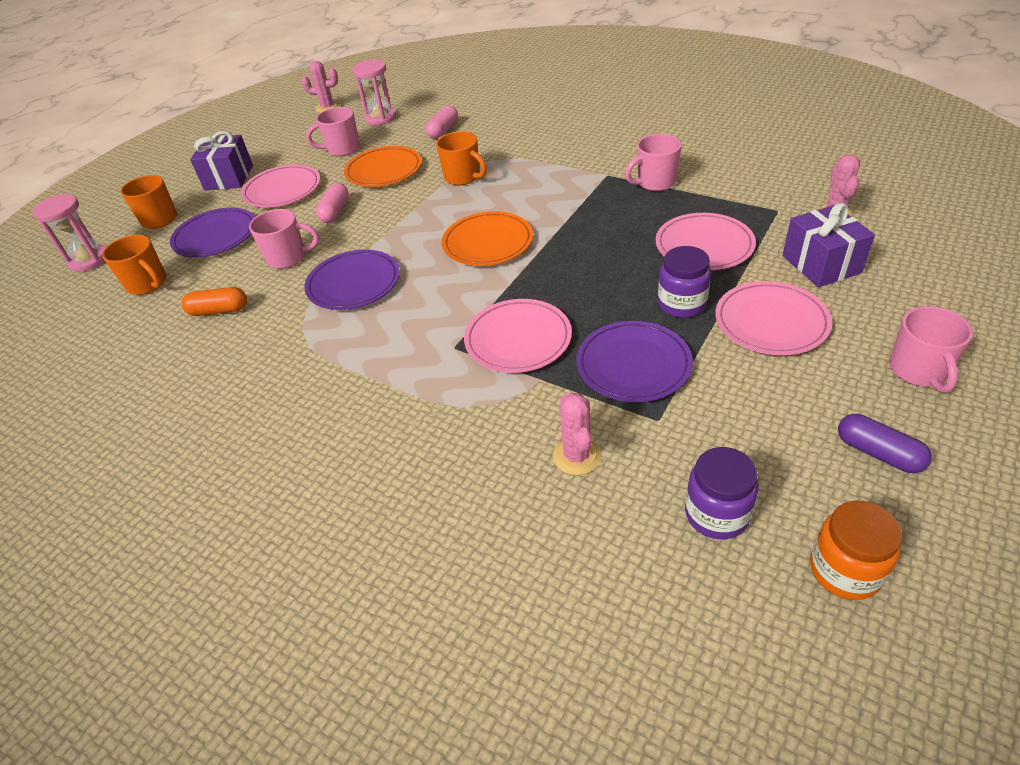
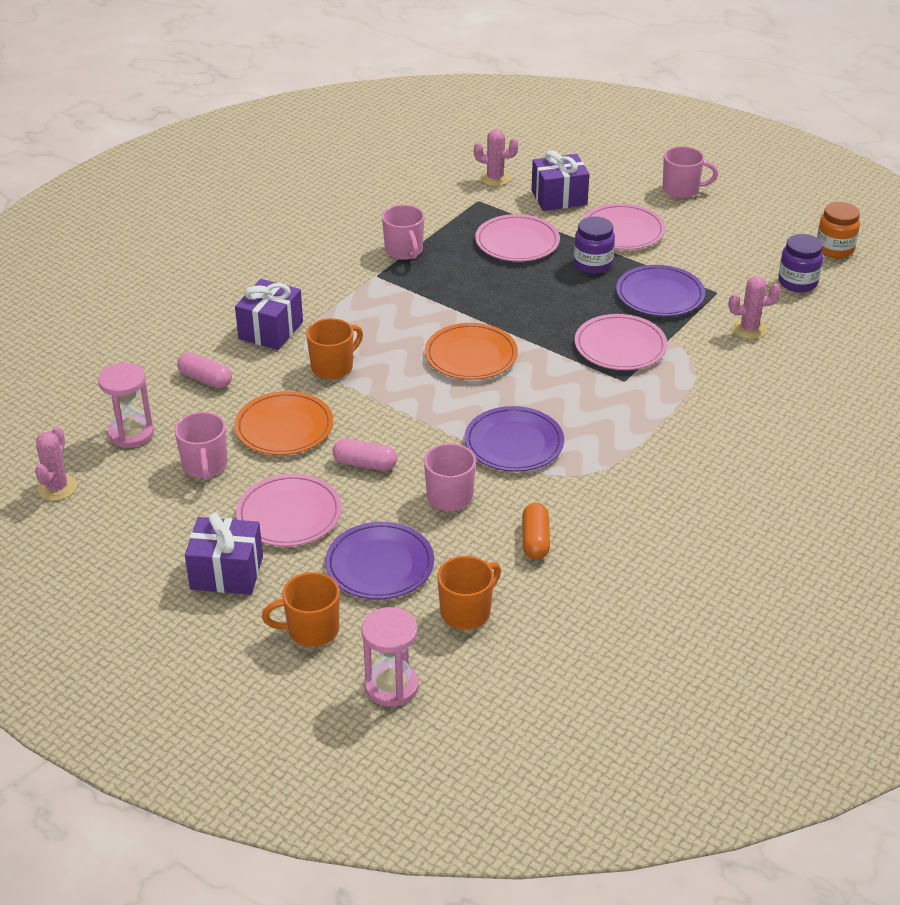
camera: 90 degrees left, 5 degrees down
purple capsule [838,414,932,473] -> none
none -> purple gift [235,279,303,350]

